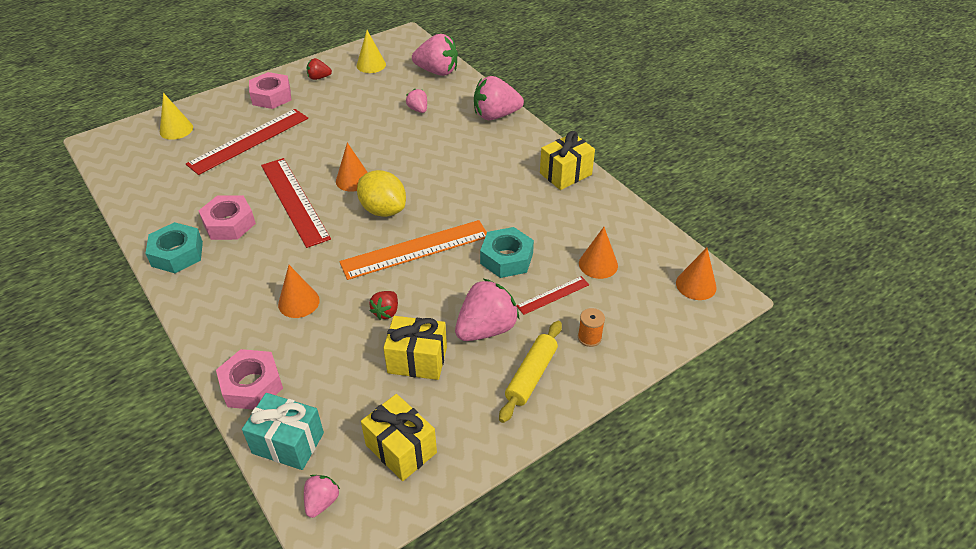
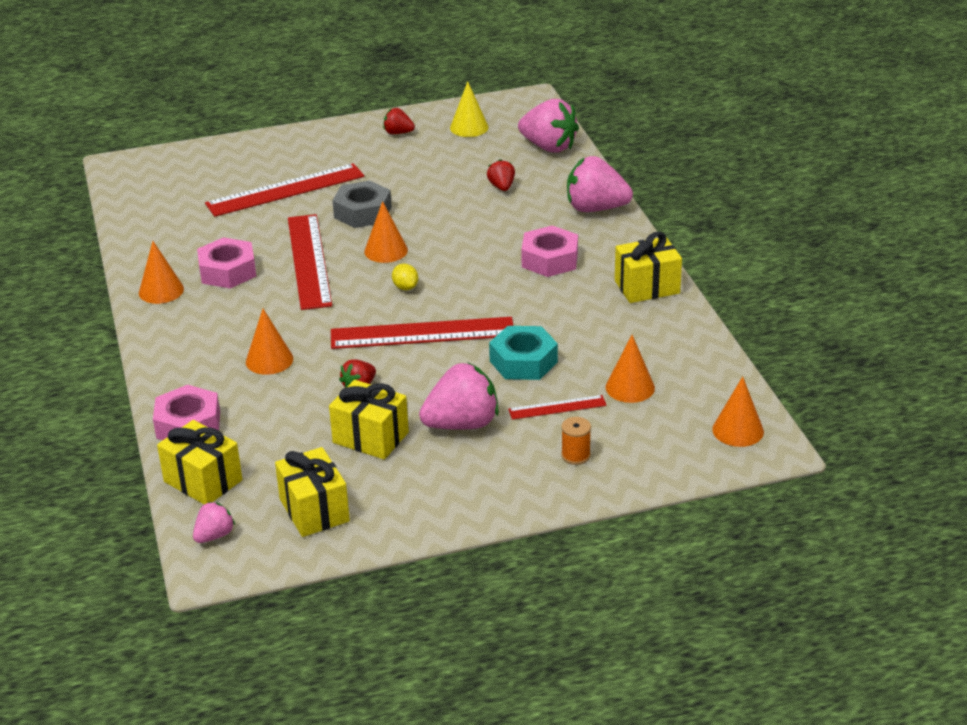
camera: 20 degrees right, 10 degrees down
turquoise nut [145,222,203,273] -> orange cone [139,241,184,304]
yellow cone [160,93,193,140] -> none
turquoise gift [242,393,324,470] -> yellow gift [157,420,242,505]
pink nut [249,72,291,109] -> pink nut moved to [521,225,578,277]
orange ruler [339,220,487,280] -> red ruler [331,317,513,349]
yellow lemon [357,170,406,217] -> yellow lemon [392,264,418,290], size x0.48
pink strawberry [406,89,427,113] -> red strawberry [487,159,515,191]
yellow rolling pin [499,321,562,423] -> none
none -> grey nut [332,180,392,228]

